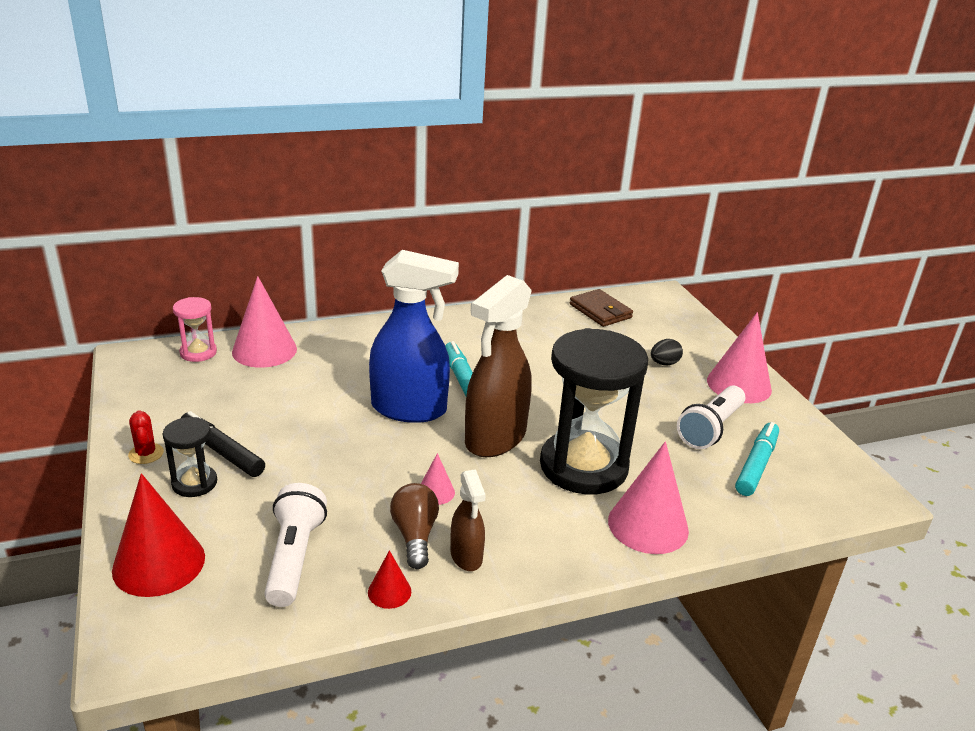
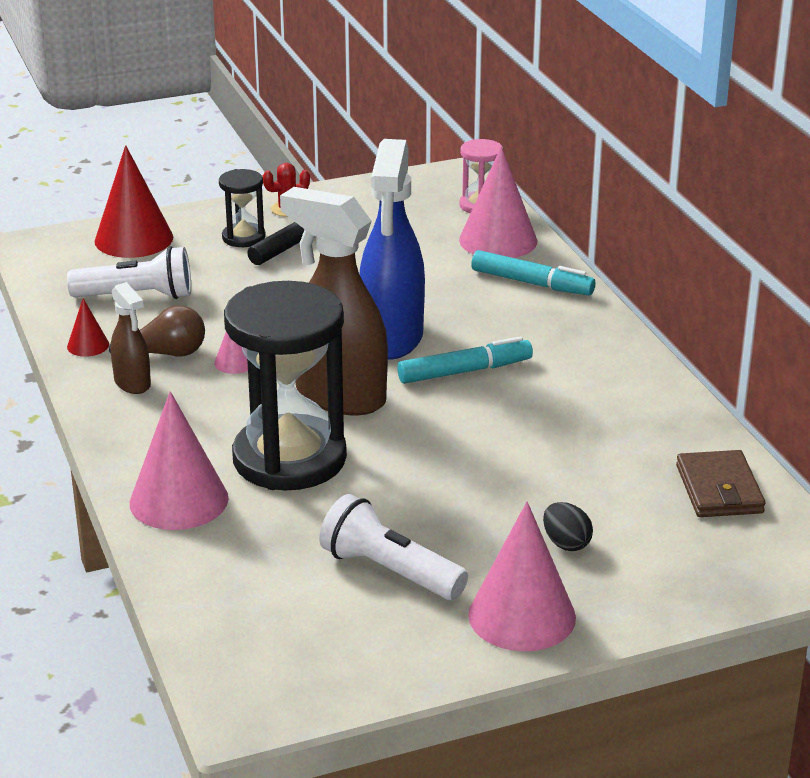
camera: 90 degrees right, 0 degrees up
brown spray bottle [450,469,486,571] -> brown spray bottle turned 105 degrees counterclockwise [111,282,151,394]
brown wallet [570,289,633,327] -> brown wallet turned 60 degrees counterclockwise [676,450,765,517]
turquoise marker [735,422,779,496] -> turquoise marker moved to [471,250,595,295]

